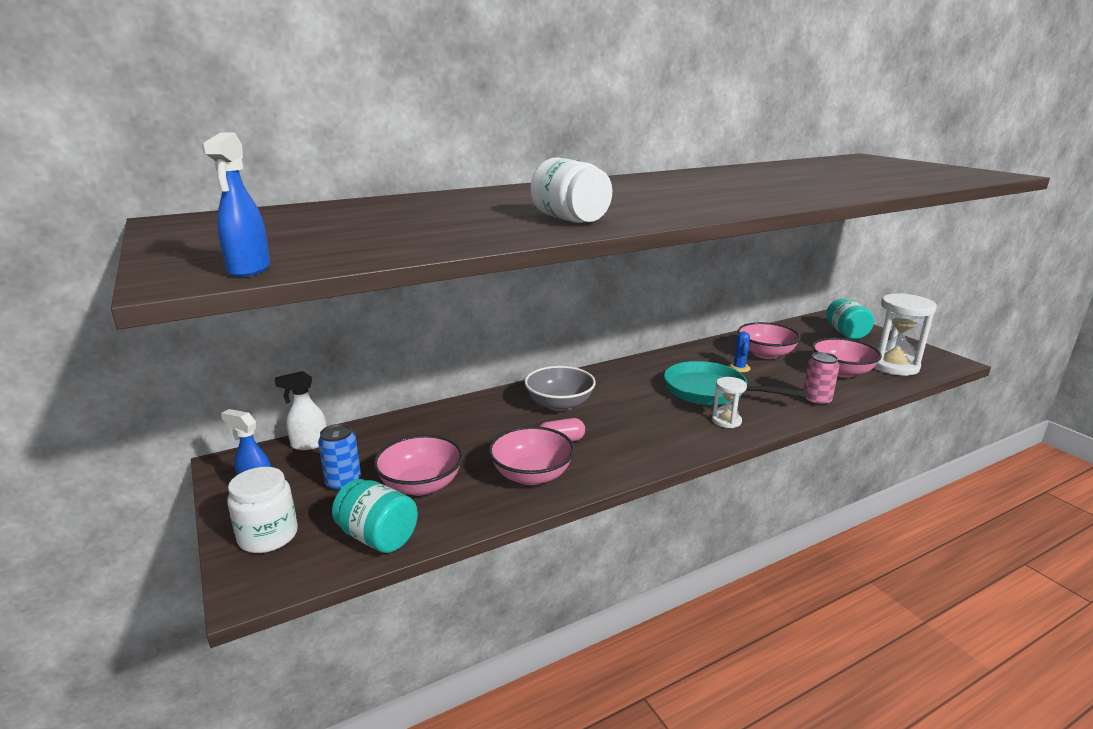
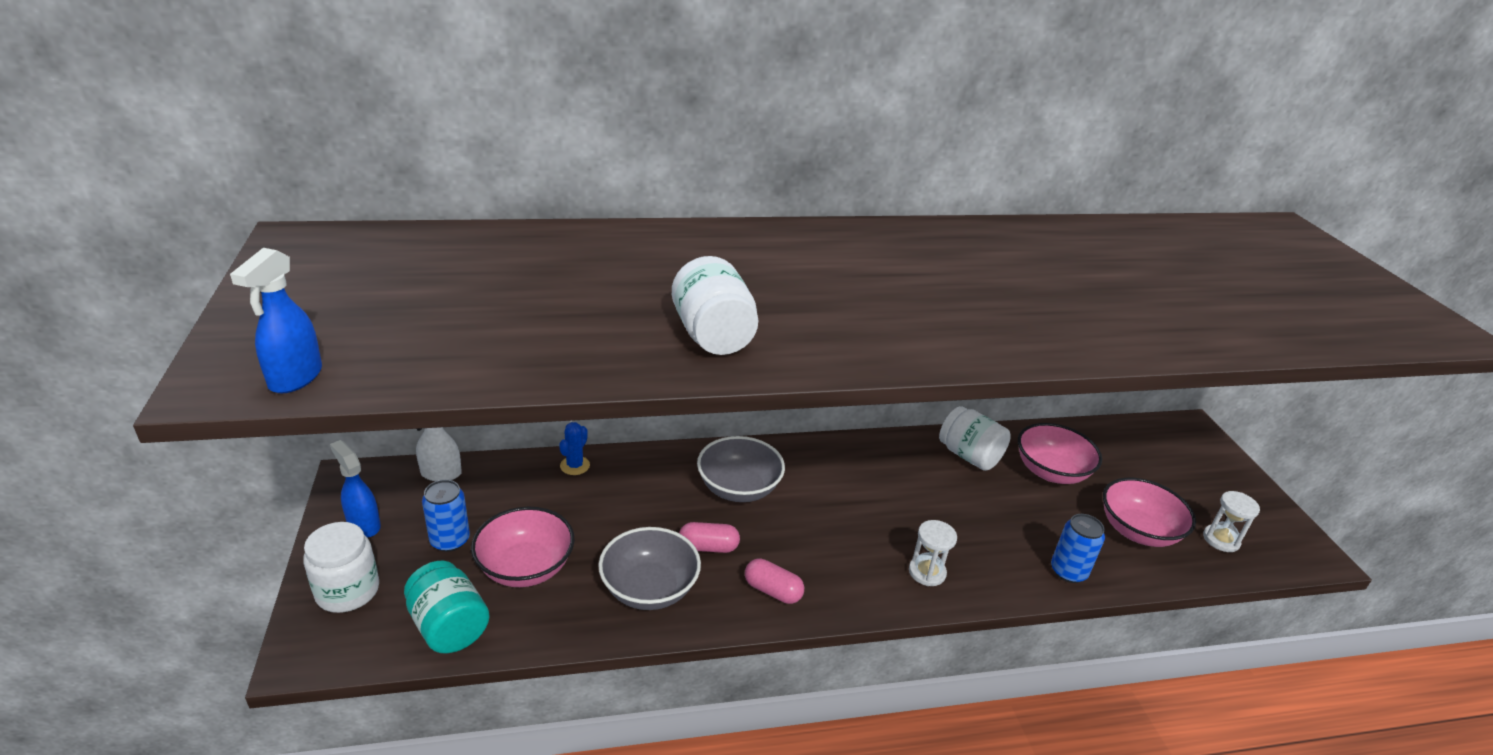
camera: 15 degrees right, 10 degrees up
pink bowl [489,426,575,485] -> grey bowl [598,527,701,610]
turquoise pan [664,361,807,405] -> none
blue cactus [728,331,751,372] -> blue cactus moved to [559,422,590,475]
pink can [803,352,839,406] -> blue can [1051,514,1105,583]
turquoise jar [826,298,874,339] -> none
white hourglass [874,293,937,376] -> white hourglass [1203,491,1260,552], size x0.53
none -> pink capsule [745,558,804,604]
none -> white jar [939,406,1011,471]

